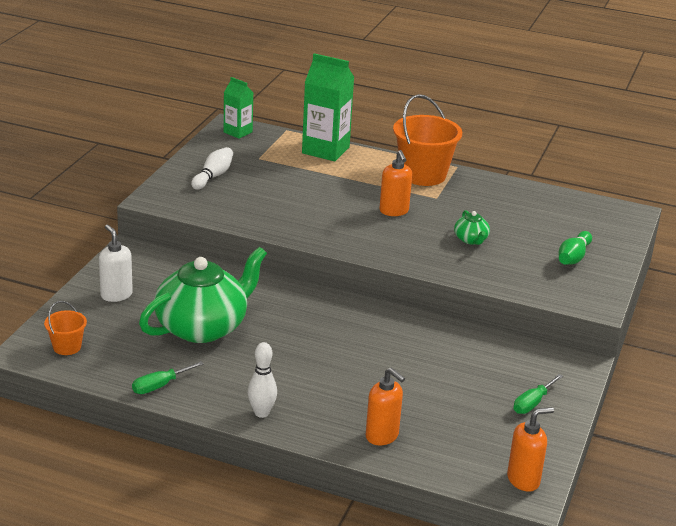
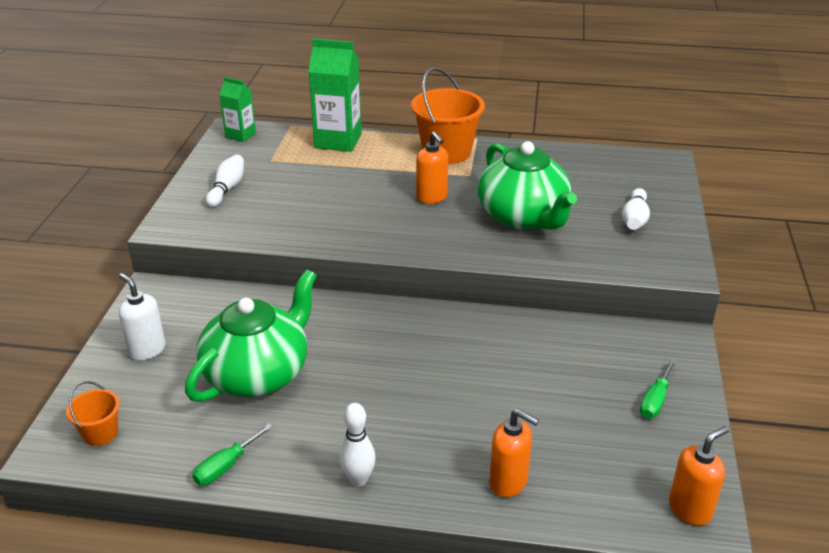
camera: 10 degrees left, 5 degrees up
green teapot [454,210,490,245] -> green teapot [478,141,577,230], size x2.37
green bowling pin [559,231,592,265] -> white bowling pin [622,188,650,230]

